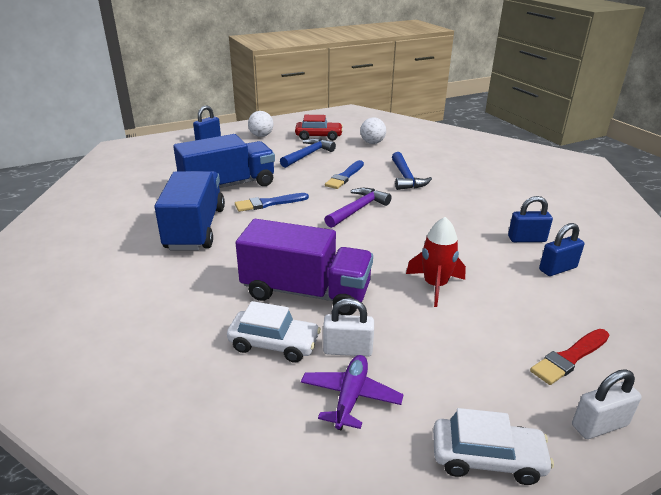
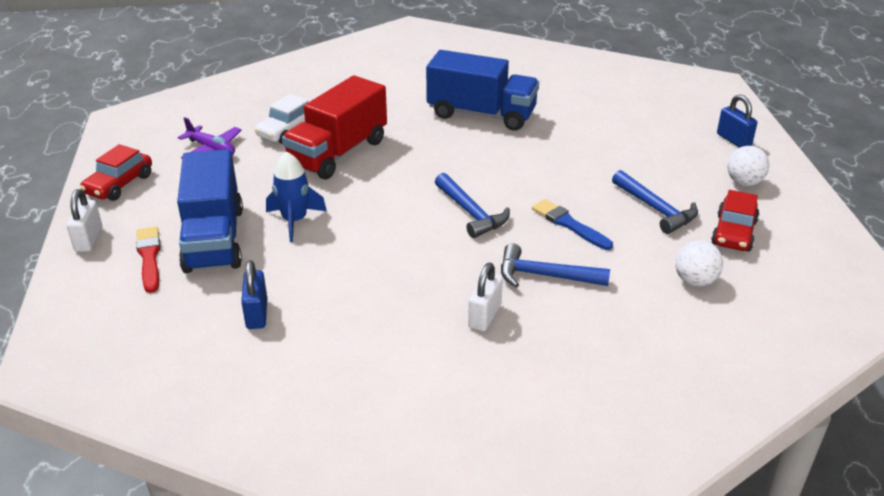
camera: 110 degrees right, 5 degrees up
blue truck [173,134,275,188] -> blue truck moved to [177,149,243,273]
blue brush [235,193,309,212] -> none
purple truck [236,219,373,315] -> red truck [282,75,387,180]
white padlock [323,298,374,357] -> white padlock moved to [468,263,503,331]
purple hammer [324,188,391,228] -> blue hammer [435,173,510,238]
red rocket [406,217,466,307] -> blue rocket [266,152,327,242]
white car [433,408,554,485] -> red car [80,144,152,201]
blue padlock [508,196,553,242] -> none

